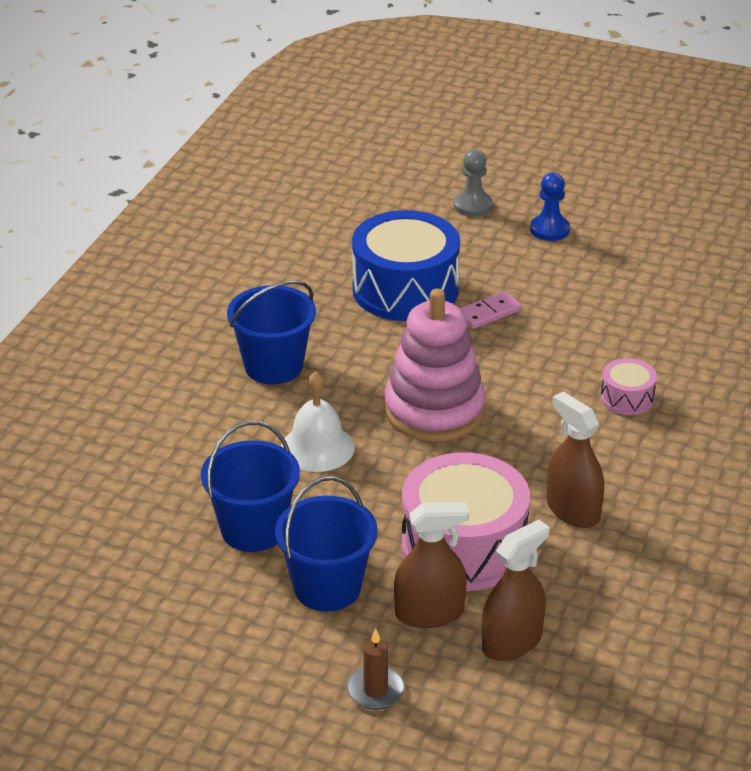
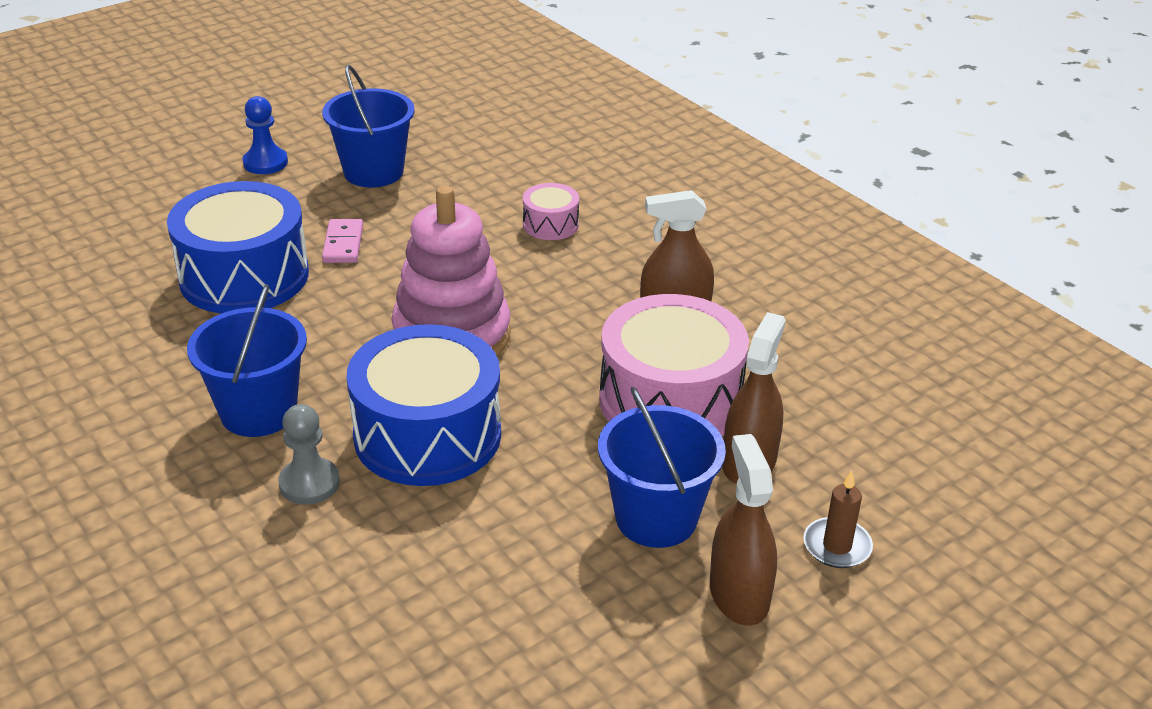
camera: 60 degrees left, 0 degrees up
blue bucket [201,421,300,552] -> blue bucket moved to [322,65,414,188]
white bell [281,371,355,472] -> blue drum [346,324,501,486]
grey pawn [454,149,493,217] -> grey pawn moved to [279,404,340,505]
brown spray bottle [482,520,549,661] -> brown spray bottle moved to [710,434,777,626]

